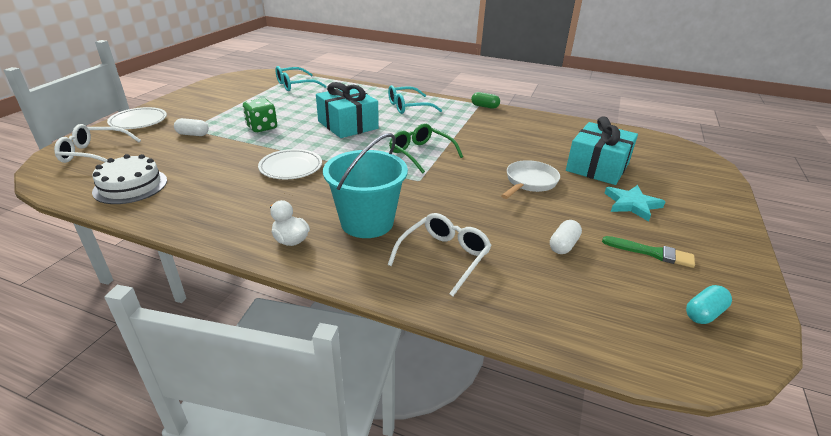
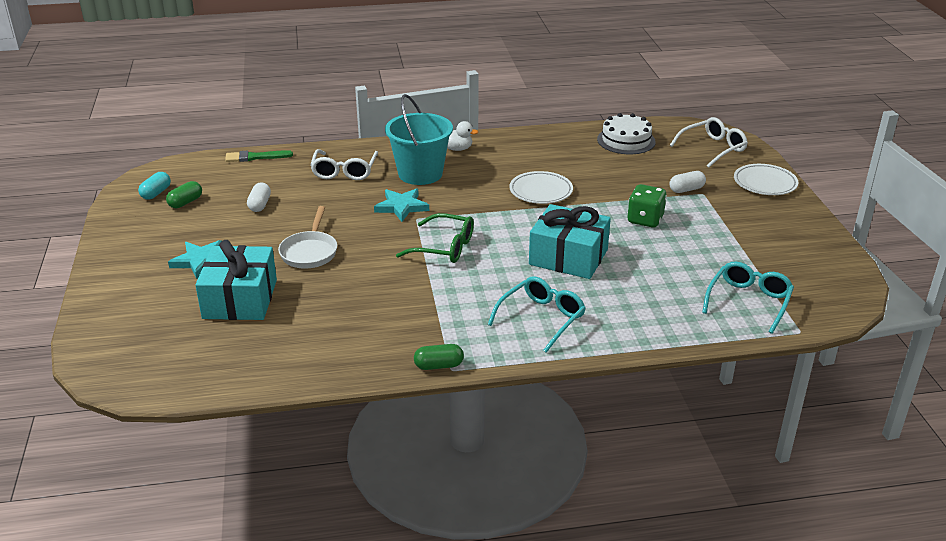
camera: 150 degrees right, 0 degrees up
green brush [602,236,695,268] -> green brush moved to [225,150,293,162]
none -> green capsule [166,181,202,208]
none -> turquoise star [374,188,429,222]

